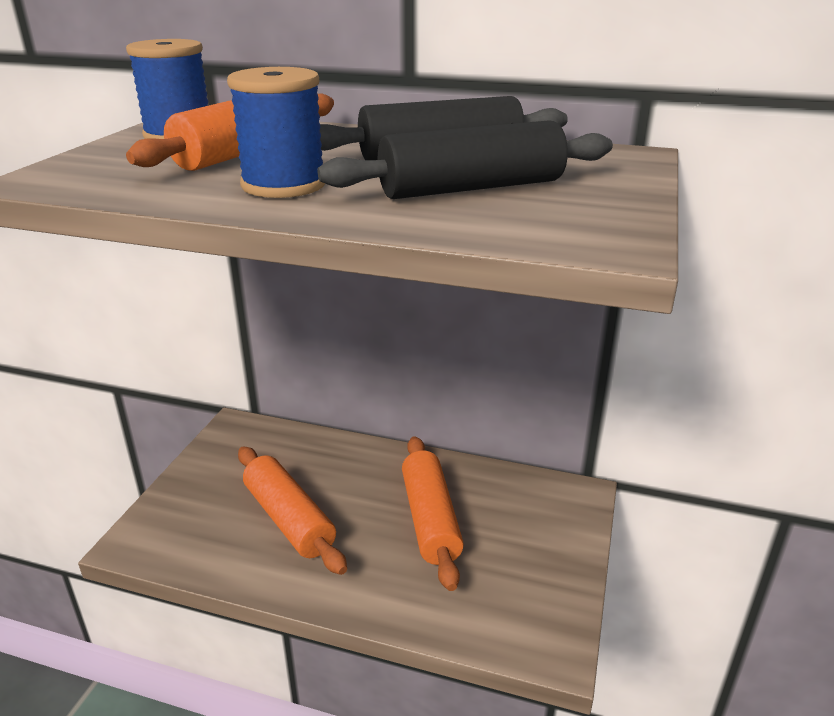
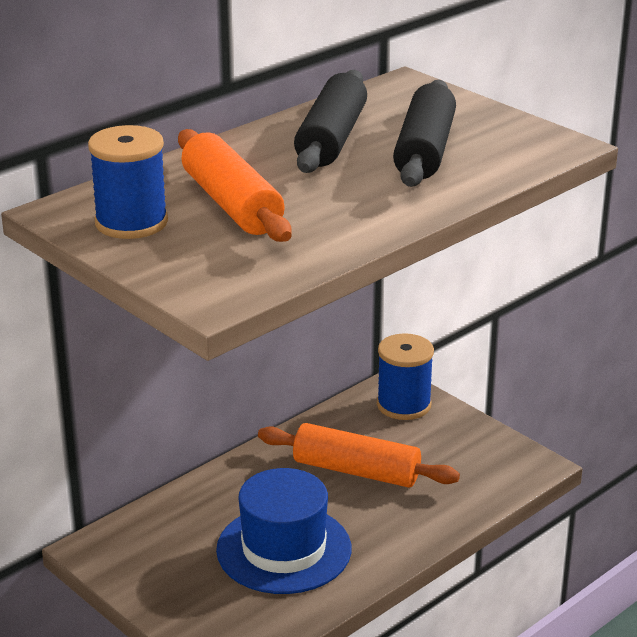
camera: 60 degrees left, 0 degrees up
blue spool [227,67,325,198] -> blue spool moved to [377,333,434,420]
orange rolling pin [238,447,347,575] -> blue hat [216,468,351,594]

